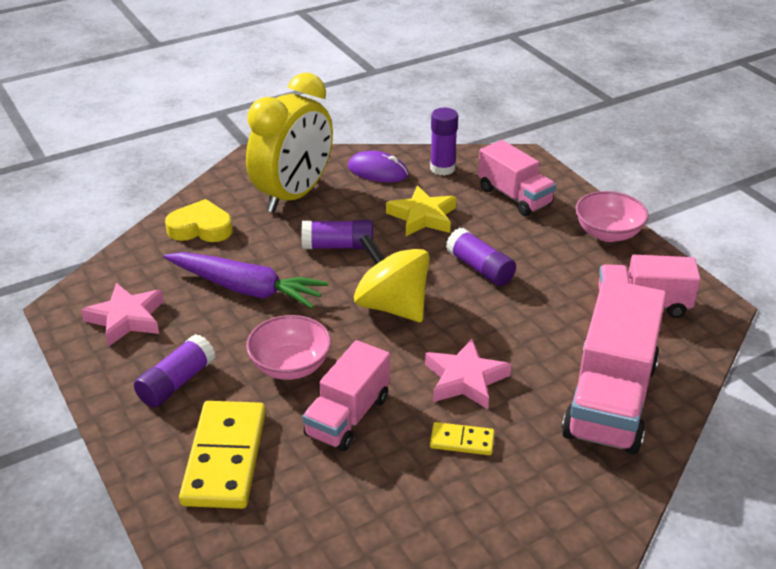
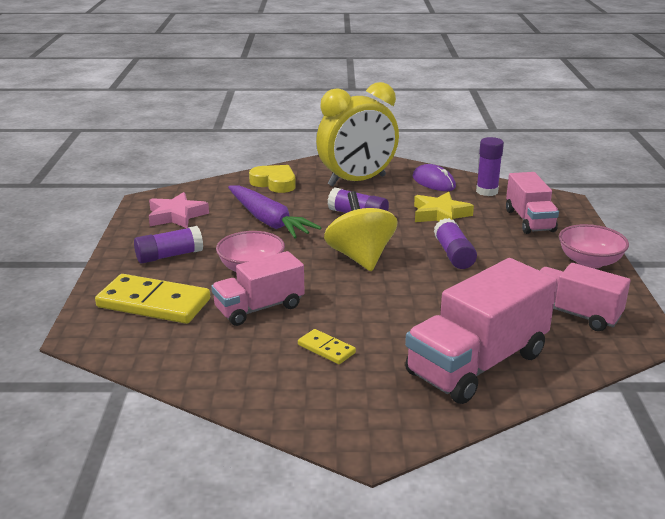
camera: 30 degrees right, 10 degrees down
yellow domino [179,401,266,509] -> yellow domino turned 75 degrees clockwise [95,274,210,324]
pink star [425,338,511,409] -> none

